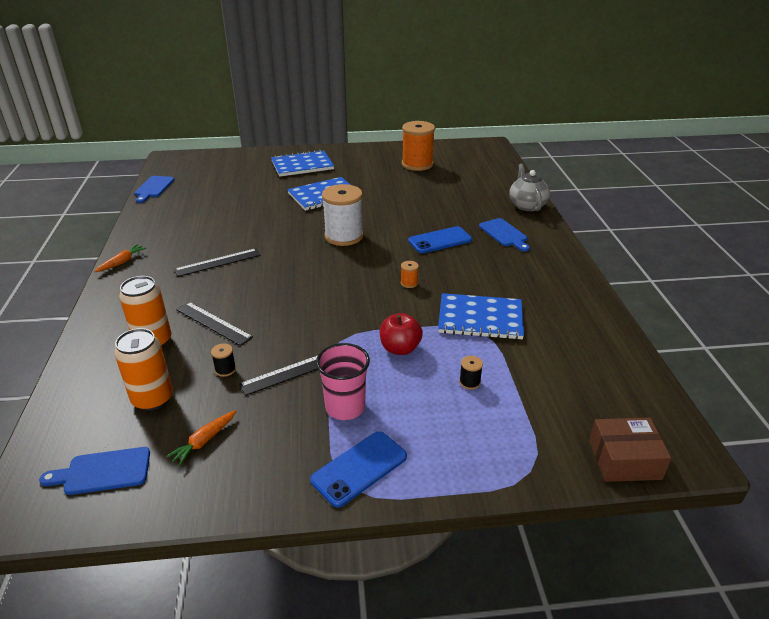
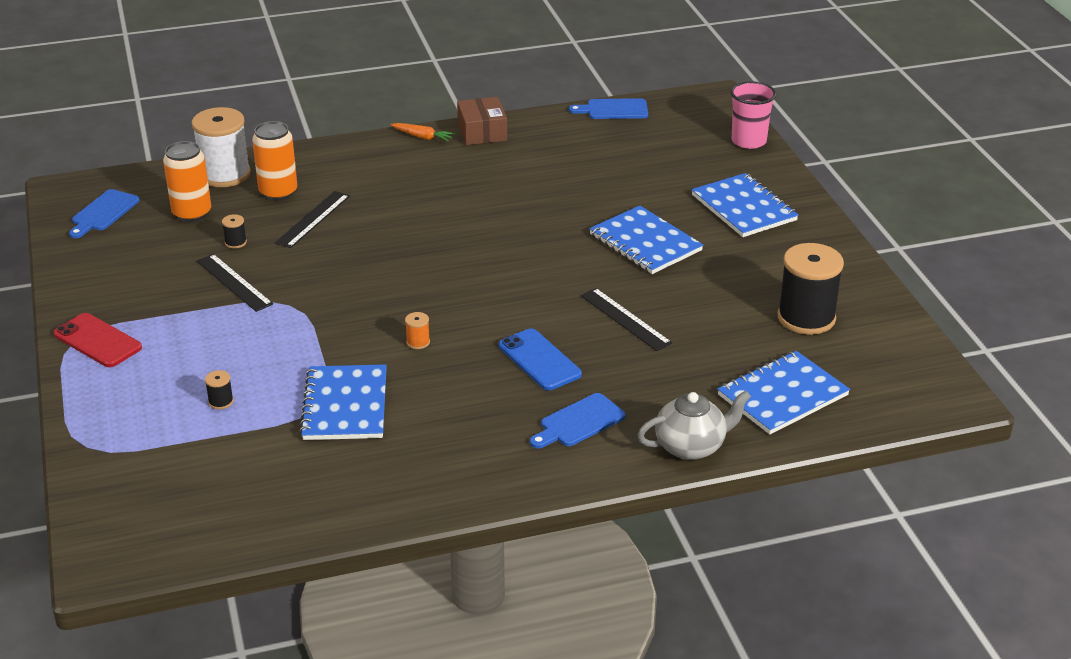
camera: 80 degrees right, 0 degrees up
blue cutting board [39,447,150,495] -> blue cutting board turned 135 degrees counterclockwise [69,189,140,238]
orange carrot [166,410,236,466] -> none
black ruler [174,248,261,277] -> black ruler moved to [581,288,672,351]
blue phone [310,431,407,508] -> red phone [54,313,142,367]
pink cup [316,343,370,420] -> pink cup moved to [731,81,776,149]
white spool [322,184,363,246] -> white spool moved to [192,107,251,187]
red apple [380,313,423,355] -> none
orange spool [402,121,435,171] -> black spool [778,243,844,335]
brown box [589,418,672,482] -> brown box moved to [457,97,507,145]
none -> blue notebook [717,351,850,434]

